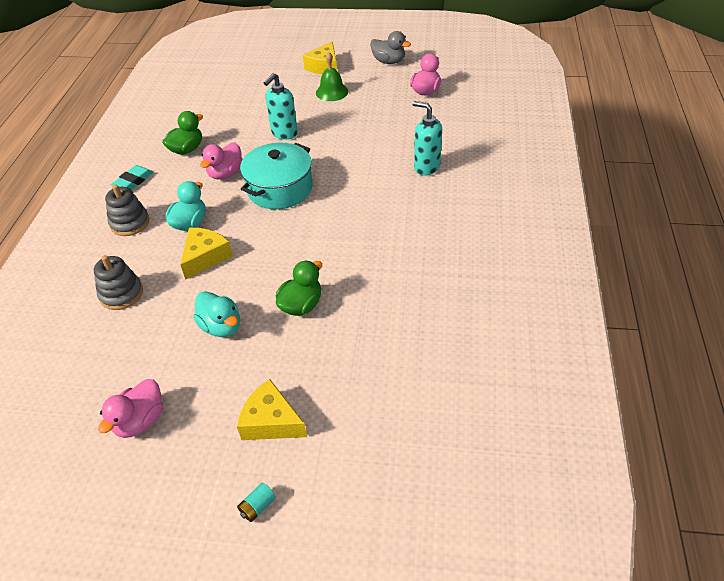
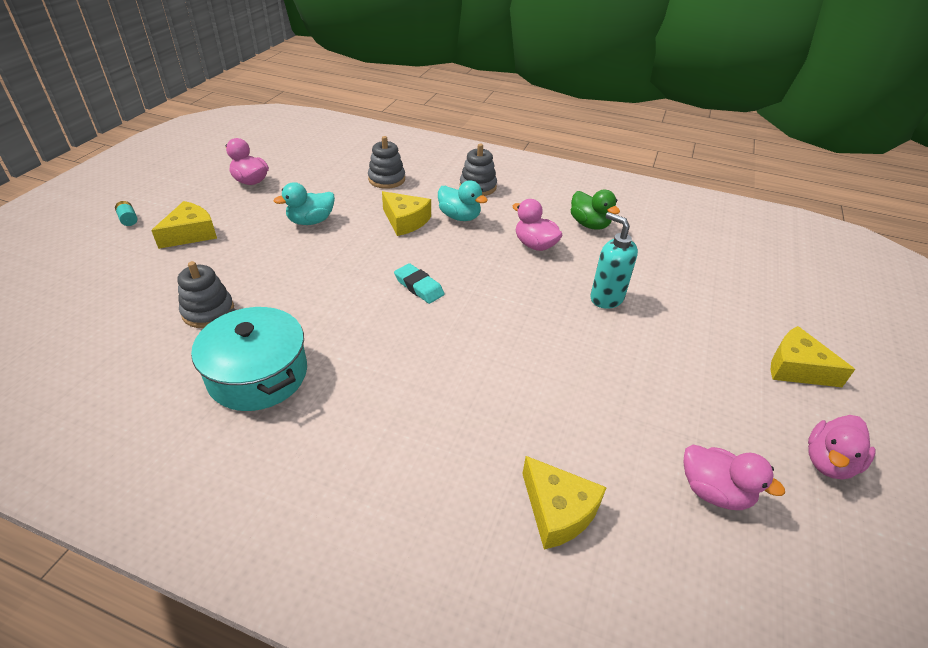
camera: 100 degrees right, 5 degrees down
turquoise eraser [111,165,153,190] -> turquoise eraser moved to [394,263,445,304]
turquoise pot [240,143,313,209] -> turquoise pot moved to [191,307,307,411]
green duck [276,260,322,316] -> none
green bell [316,52,348,101] -> none
grey duck [370,31,411,64] -> pink duck [808,415,875,480]
turquoise soap dispenser [412,101,442,176] -> none
none -> grey stacking toy [177,261,234,328]
none -> yellow cheese [522,456,607,549]

